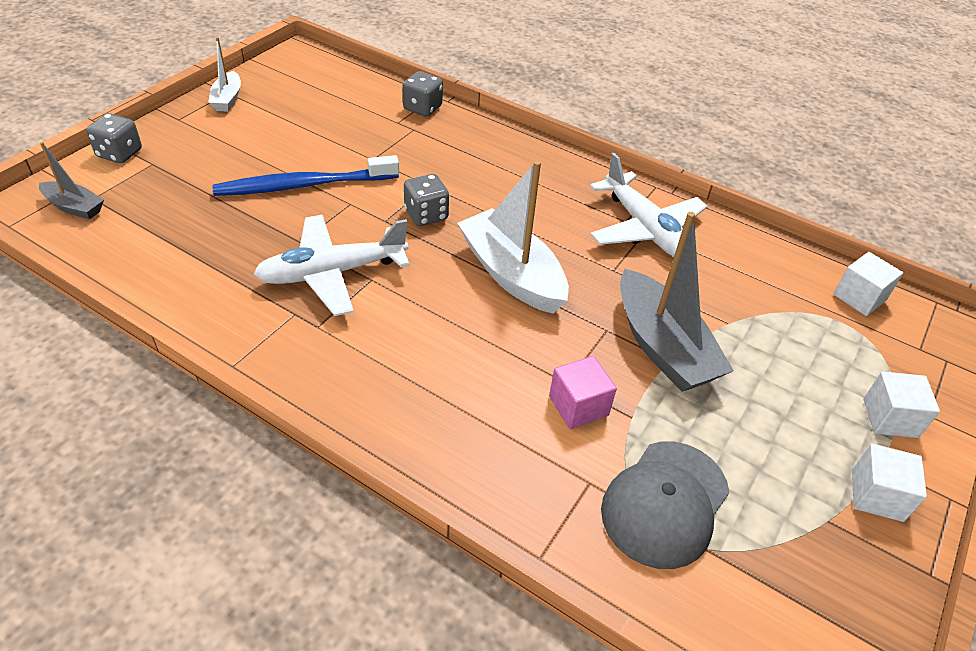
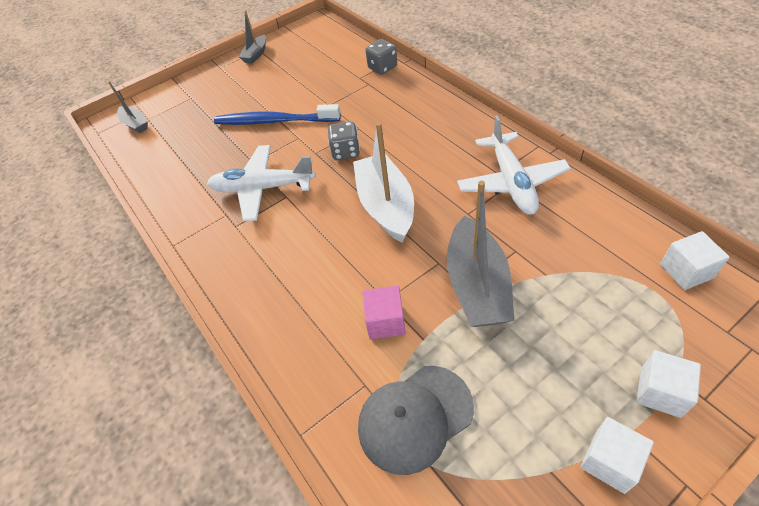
camera: 30 degrees right, 5 degrees up
grey dice [86,113,142,163] -> none
white boat [208,37,241,112] -> grey boat [239,11,266,64]

